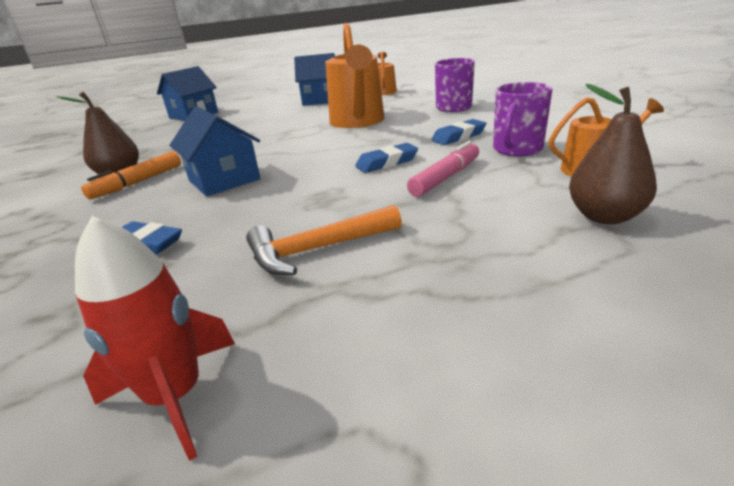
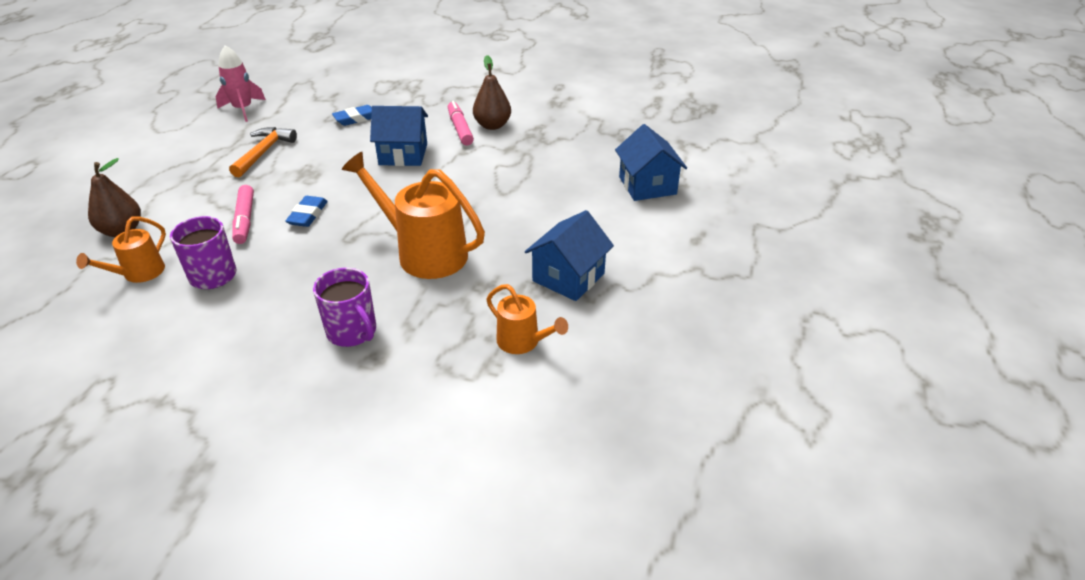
camera: 125 degrees right, 10 degrees up
red rocket [75,216,235,461] -> pink rocket [215,45,266,122]
orange marker [81,151,181,199] -> pink marker [448,101,474,146]
blue eraser [432,119,486,145] -> none

